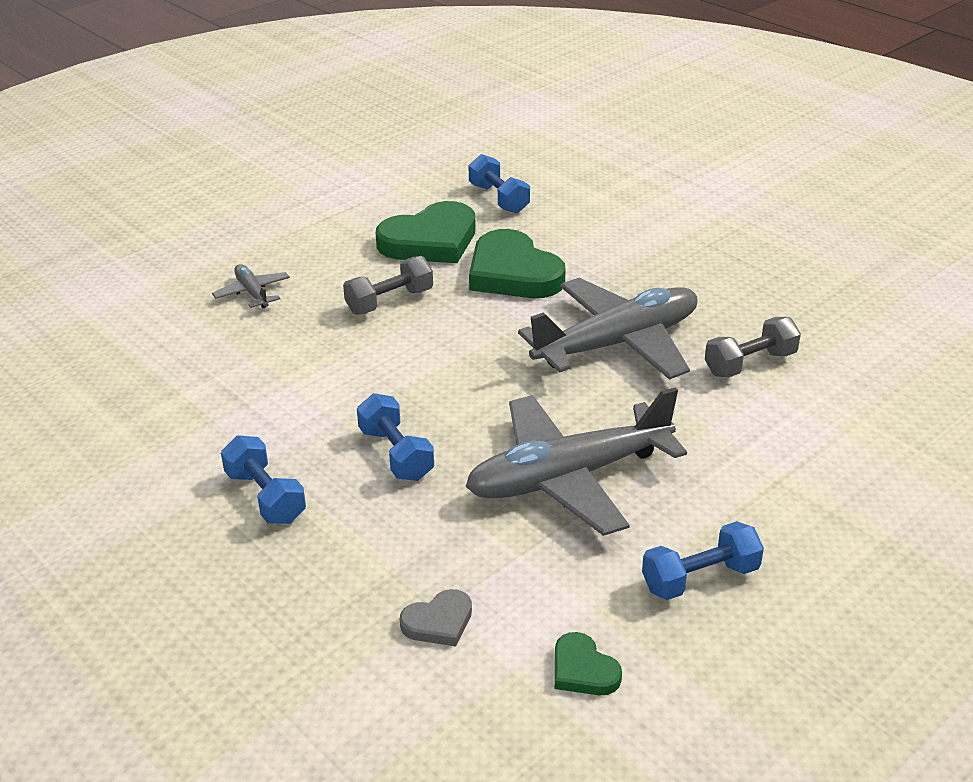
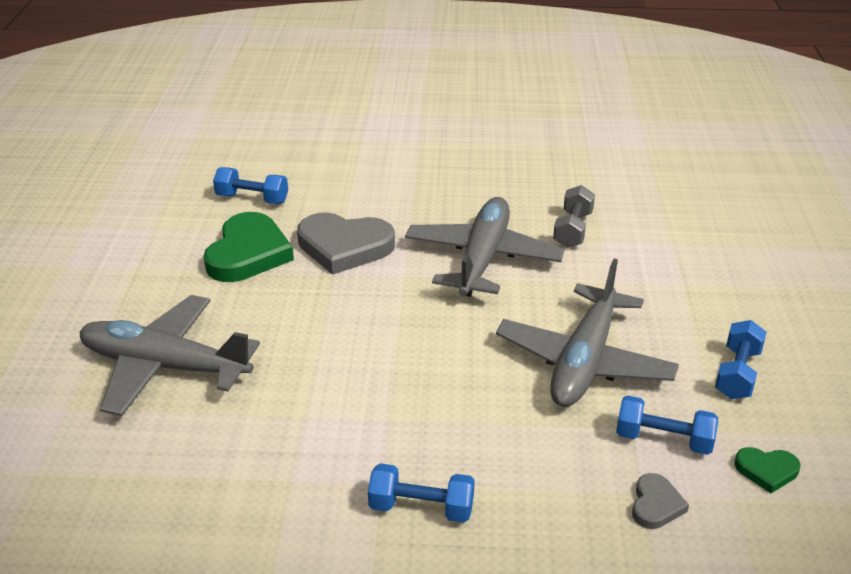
camera: 45 degrees left, 0 degrees up
grey plane [212,264,290,309] -> grey plane [79,295,260,416], size x2.28
grey dumbbell [343,256,433,315] -> none
blue dumbbell [357,393,434,481] -> blue dumbbell moved to [616,395,718,455]
green heart [469,229,566,298] -> grey heart [297,213,395,275]

